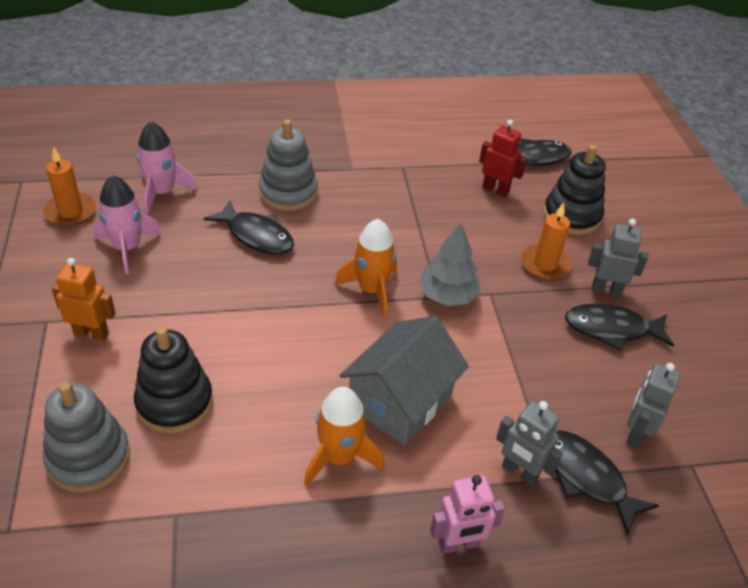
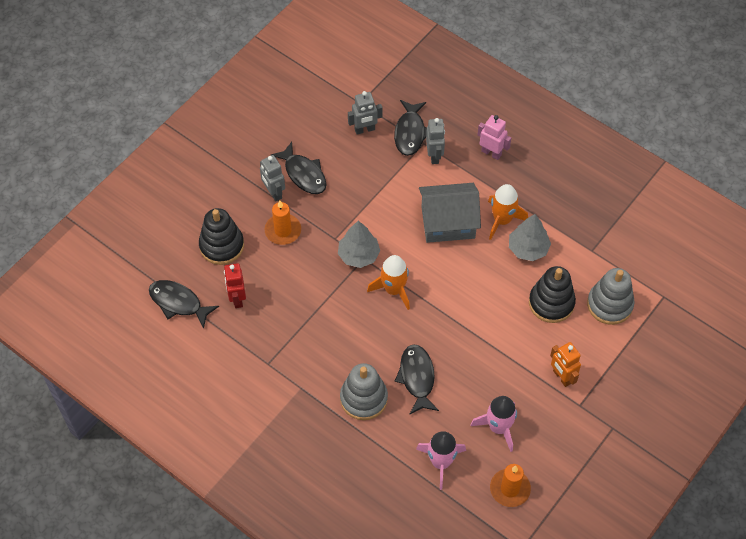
camera: 130 degrees left, 15 degrees up
none -> grey tree [509,214,551,261]

